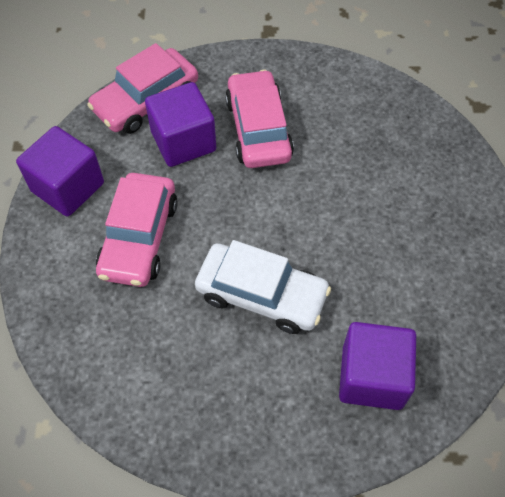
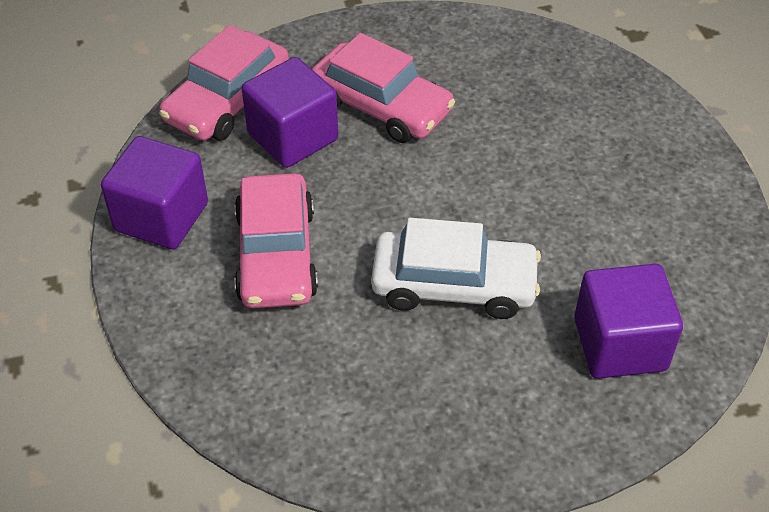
camera: 15 degrees left, 10 degrees down
pink car [225,70,294,168] -> pink car turned 150 degrees clockwise [312,33,455,143]

